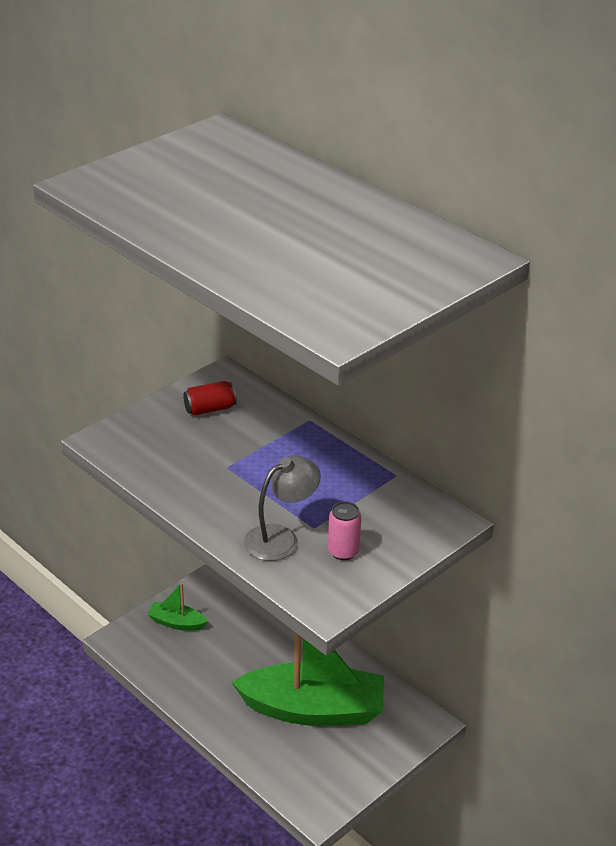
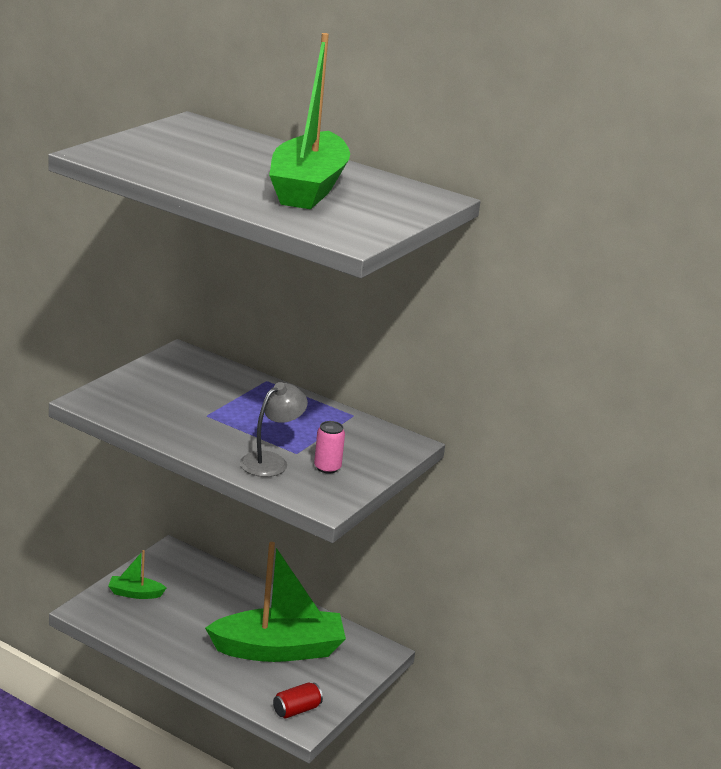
camera: 15 degrees left, 10 degrees down
red can [183,381,237,416] -> red can moved to [273,683,323,718]
none -> green boat [269,33,350,209]

